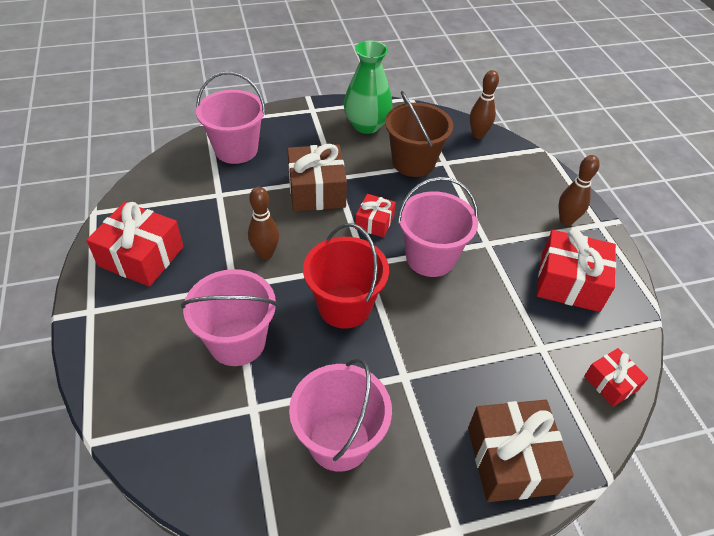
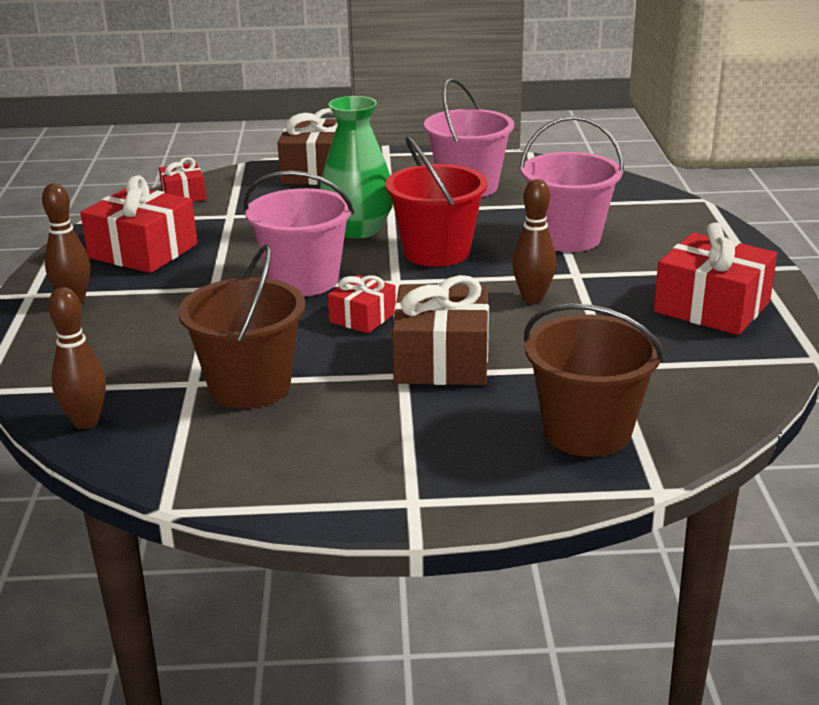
camera: 165 degrees left, 20 degrees down
pink bucket [196,72,266,164] -> brown bucket [524,303,664,457]
green vase [344,41,393,134] -> green vase moved to [320,96,393,239]

